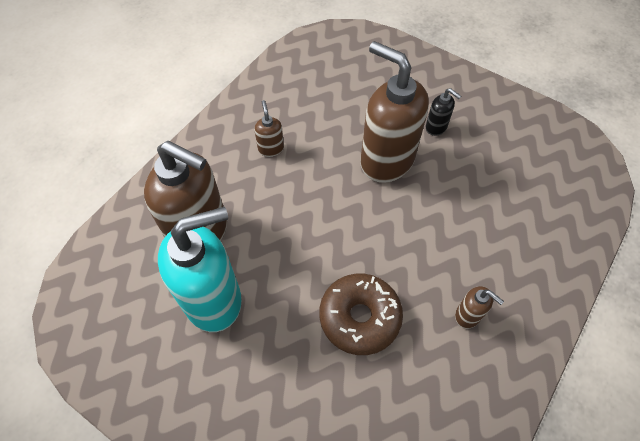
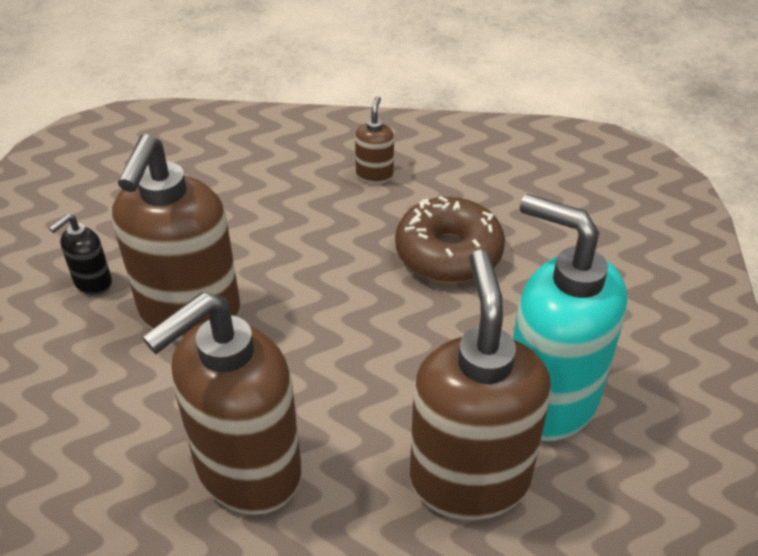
camera: 120 degrees left, 15 degrees down
brown soap dispenser [254,100,284,157] -> brown soap dispenser [142,292,302,515], size x2.33
black soap dispenser [426,88,461,136] -> black soap dispenser turned 150 degrees counterclockwise [49,214,112,295]

